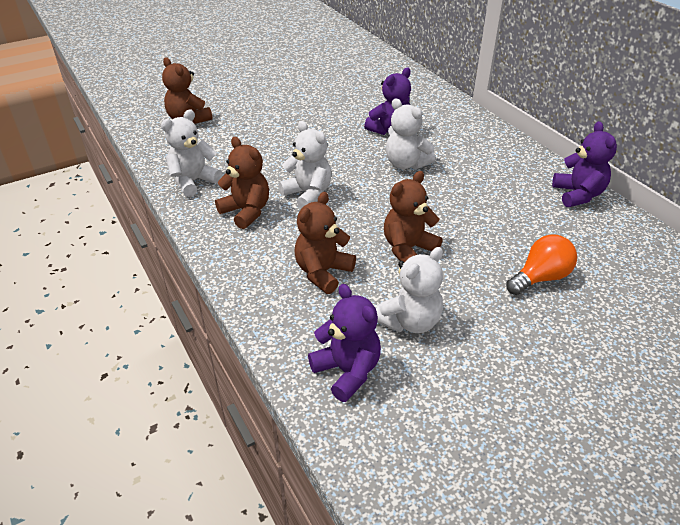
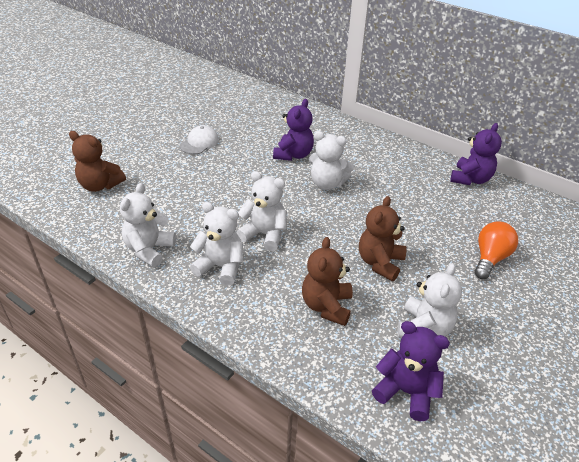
camera: 25 degrees left, 0 degrees up
brown teddy bear [215,137,269,229] -> white teddy bear [190,202,243,286]
purple teddy bear [552,121,617,207] -> purple teddy bear turned 60 degrees clockwise [450,123,502,185]
none -> white cap [180,125,219,154]

